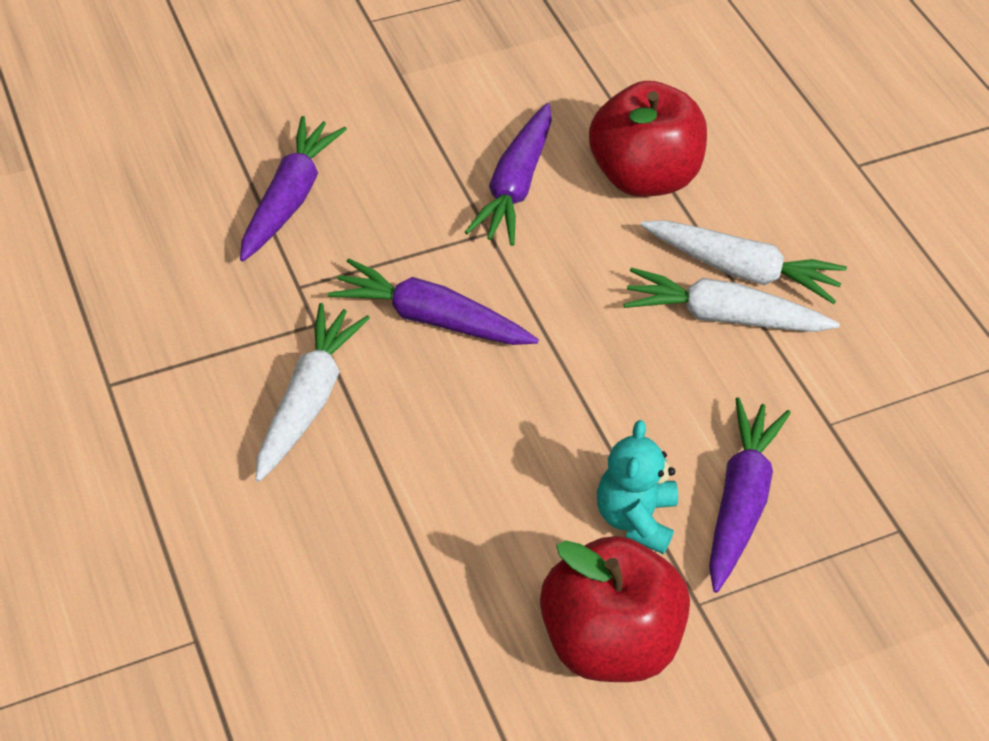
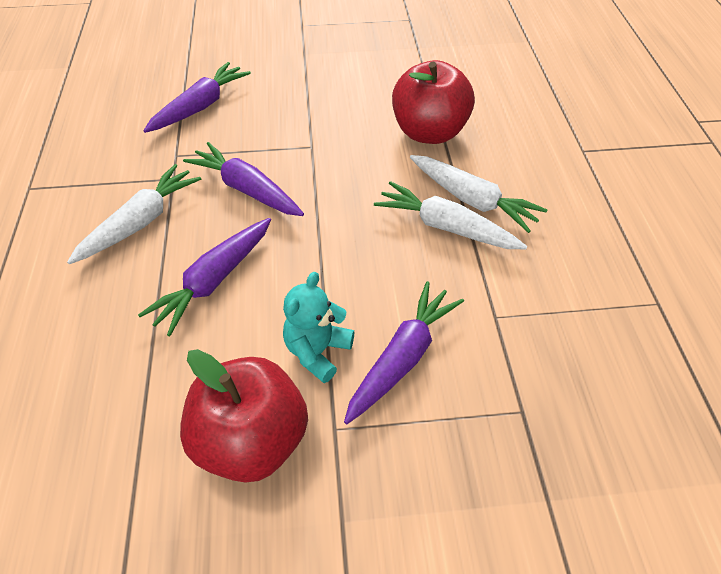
camera: 20 degrees right, 0 degrees up
purple carrot [465,103,552,246] -> purple carrot moved to [138,218,271,336]

